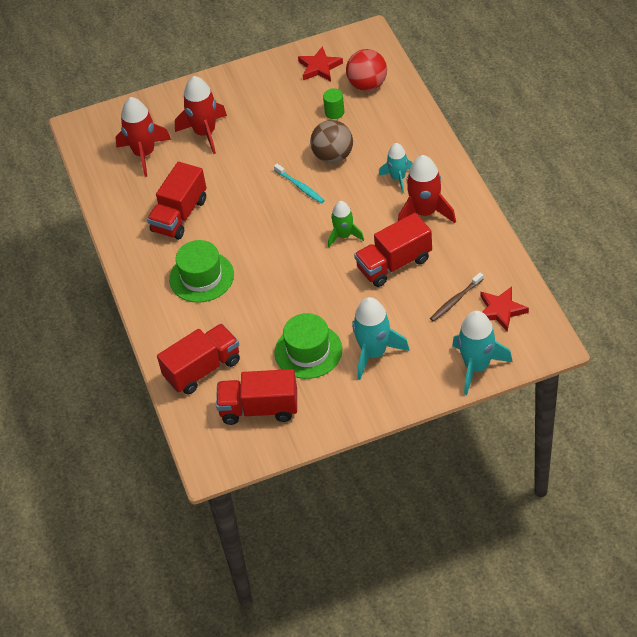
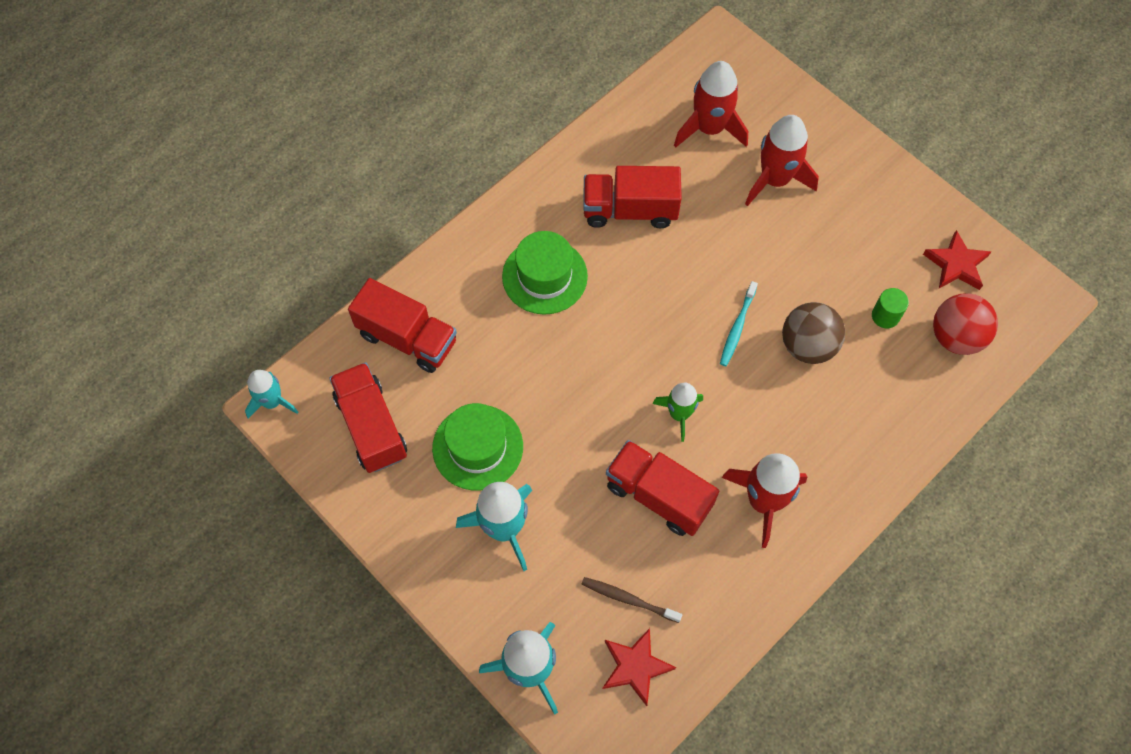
camera: 60 degrees right, 15 degrees up
turquoise rocket [379,143,413,193] -> turquoise rocket moved to [245,370,298,418]

